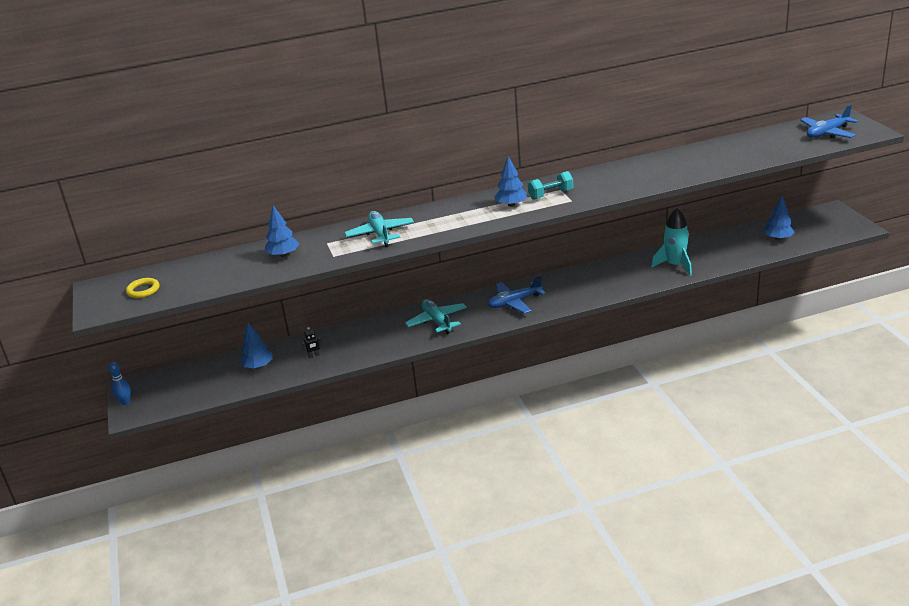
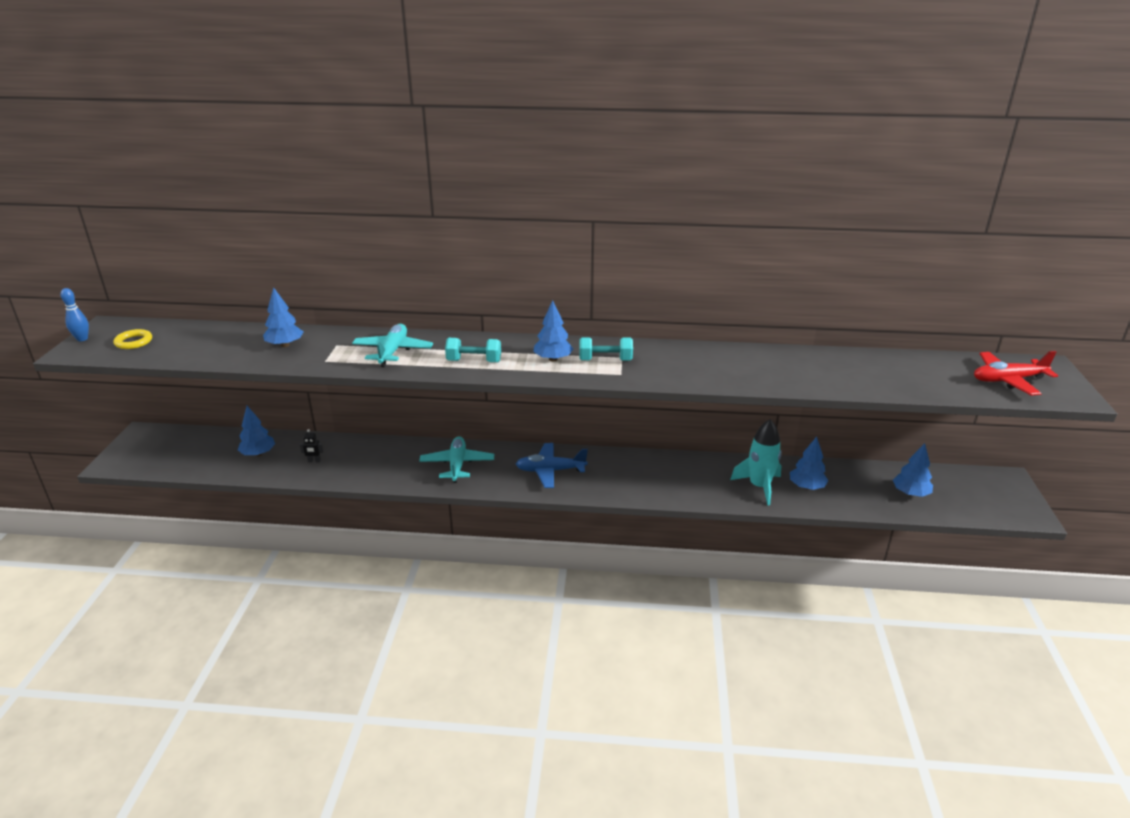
camera: 20 degrees right, 0 degrees up
blue bowling pin [109,362,131,405] -> blue bowling pin moved to [60,288,89,341]
blue plane [800,104,858,138] -> red plane [974,351,1058,396]
none -> turquoise dumbbell [445,338,501,362]
none -> blue tree [790,437,829,490]

